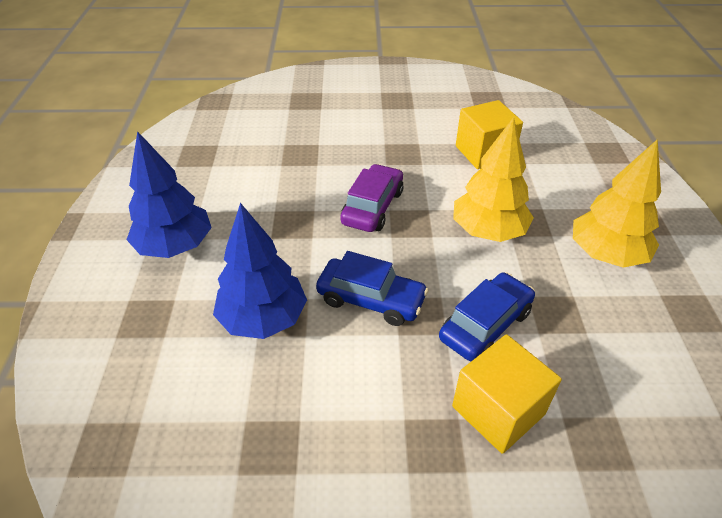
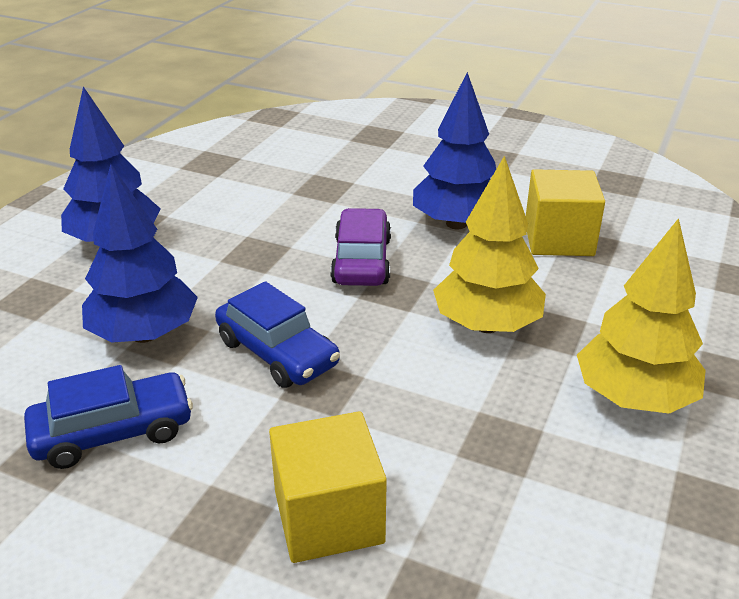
camera: 25 degrees right, 10 degrees down
purple car [340,164,403,232] -> purple car turned 45 degrees counterclockwise [330,208,391,286]
blue car [439,272,535,361] -> blue car moved to [24,365,193,469]
none -> blue tree [413,72,496,229]

